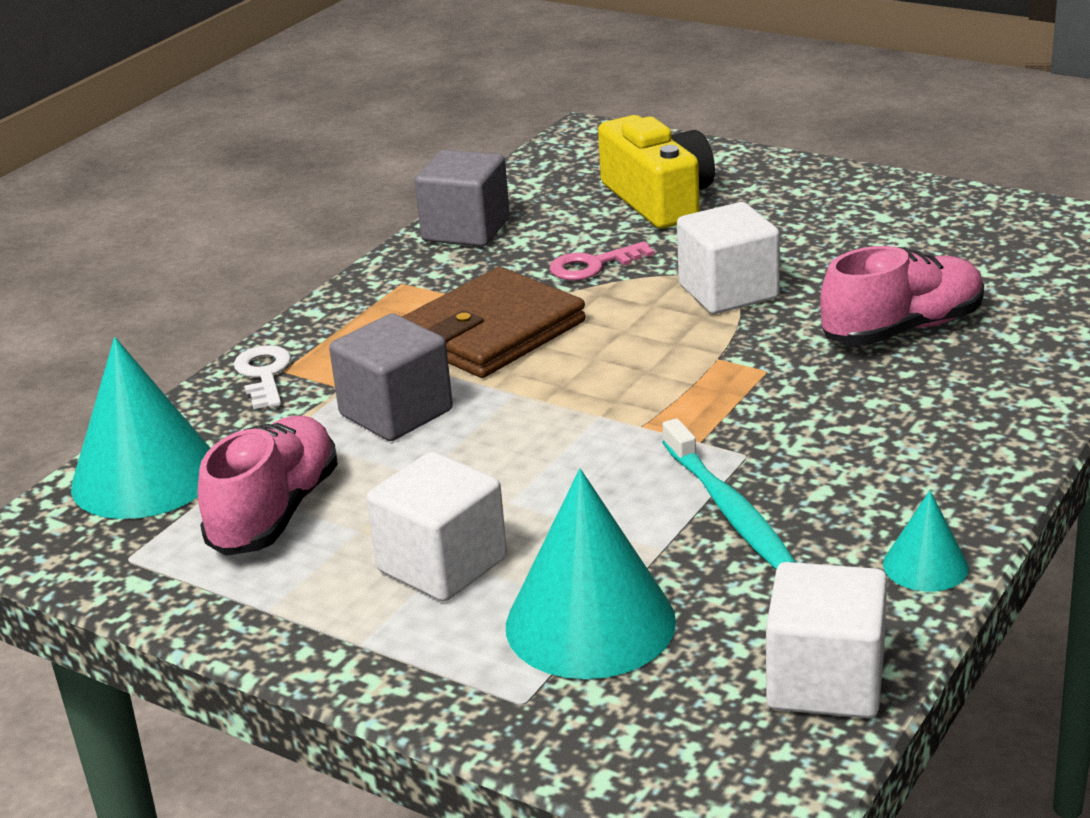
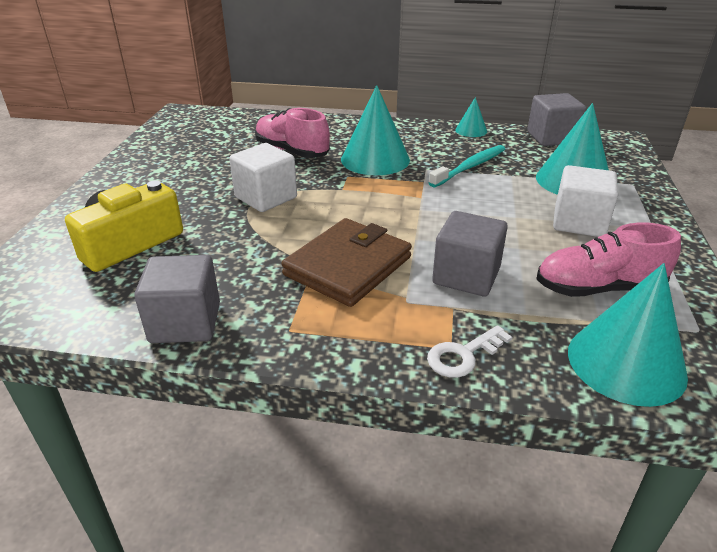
camera: 115 degrees left, 5 degrees up
brown wallet [402,267,586,378] -> brown wallet turned 75 degrees counterclockwise [281,218,412,307]
pink key [549,241,655,281] -> none
white cube [766,562,887,718] -> grey cube [527,93,586,146]
none -> turquoise cone [341,85,410,175]

